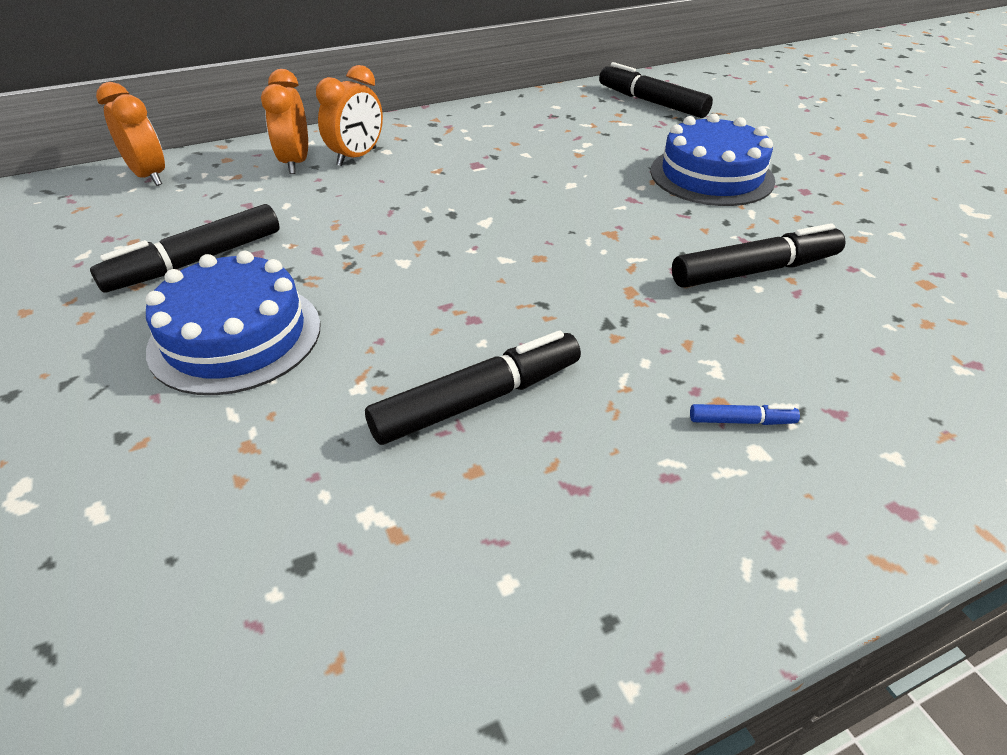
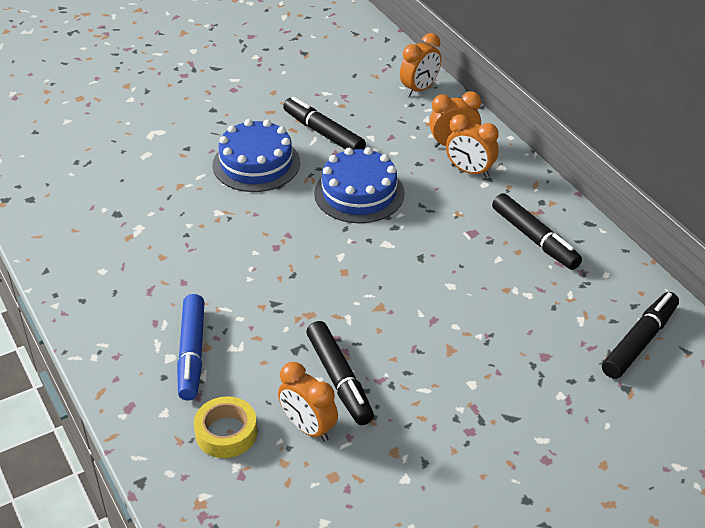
camera: 85 degrees right, 0 degrees up
black marker [365,330,581,445] -> black marker moved to [492,193,582,270]
blue cake [650,113,775,206] -> blue cake moved to [314,147,405,223]
blue marker [690,404,800,425] -> blue marker [177,294,205,401], size x2.23
none -> yellow tape [194,396,257,458]
none -> orange clock [278,362,338,442]

